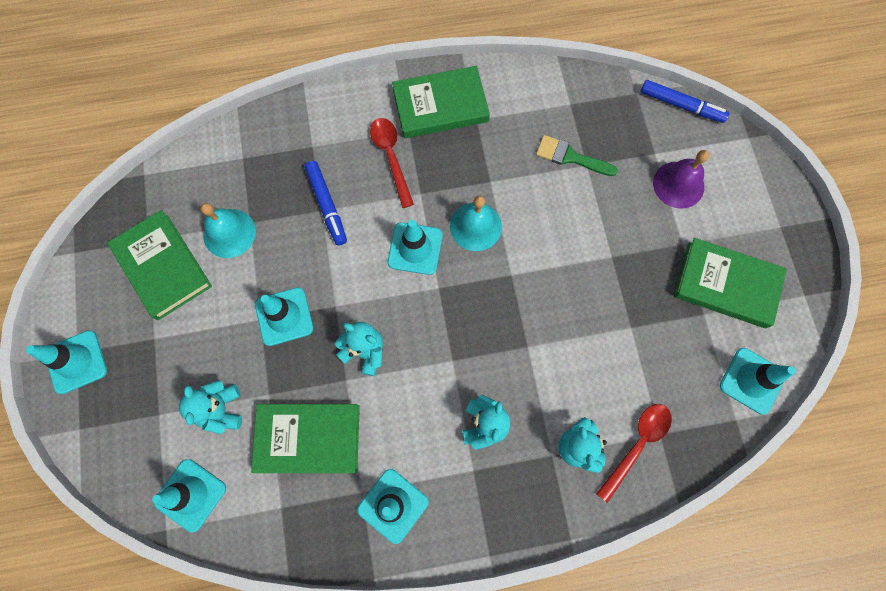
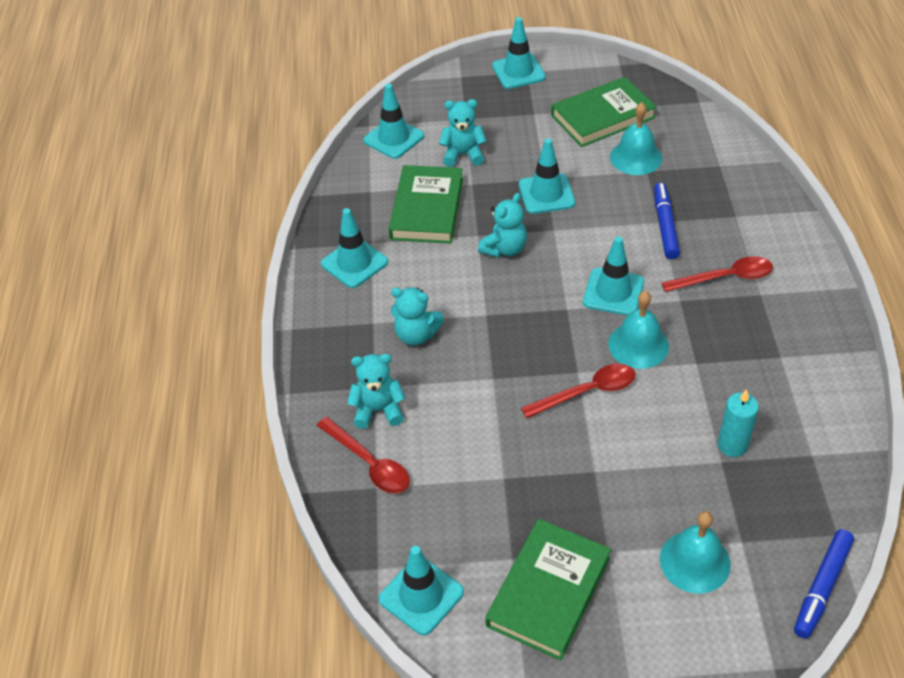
camera: 100 degrees right, 25 degrees down
blue marker [304,161,347,246] -> blue marker turned 105 degrees clockwise [654,183,680,259]
green book [392,66,490,138] -> none
green brush [536,135,618,176] -> turquoise candle [718,389,759,457]
purple bell [653,150,709,209] -> turquoise bell [660,511,731,593]
none -> red spoon [521,364,635,418]

